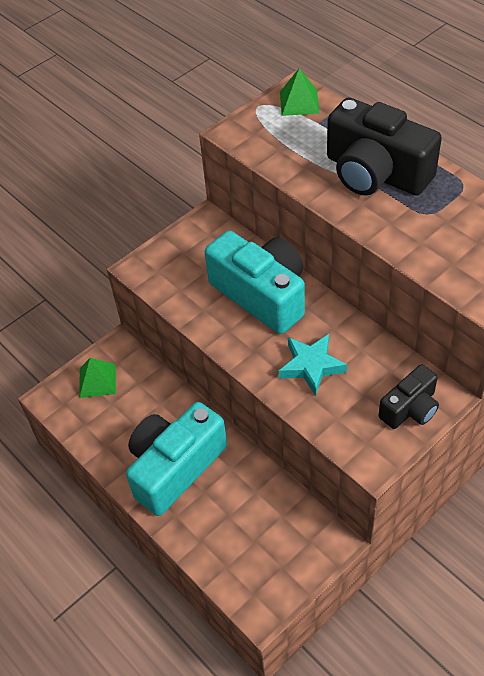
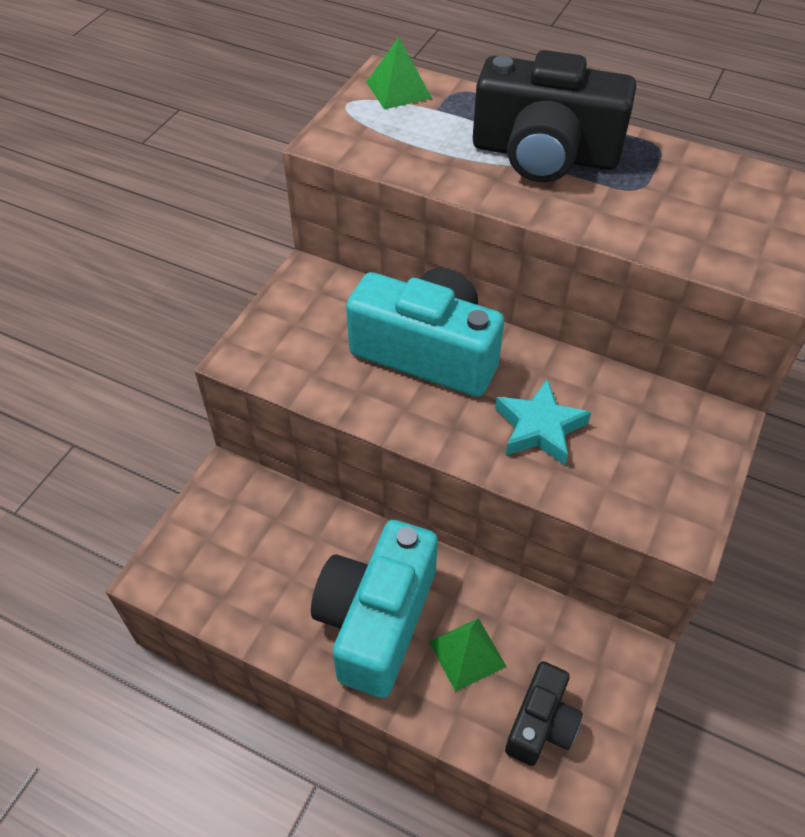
camera: 25 degrees left, 0 degrees up
green pyramid [79,358,116,398] -> green pyramid moved to [429,618,507,692]
black camera [379,364,439,429] -> black camera moved to [505,661,583,766]

